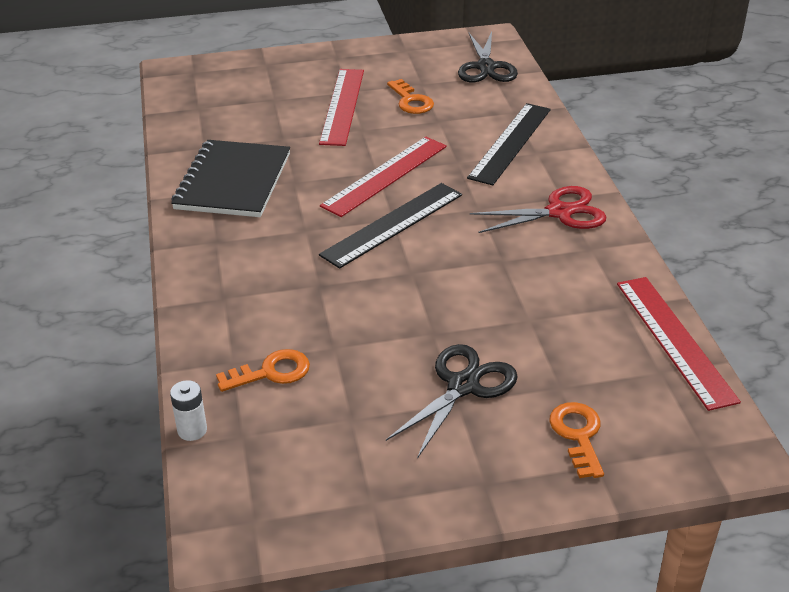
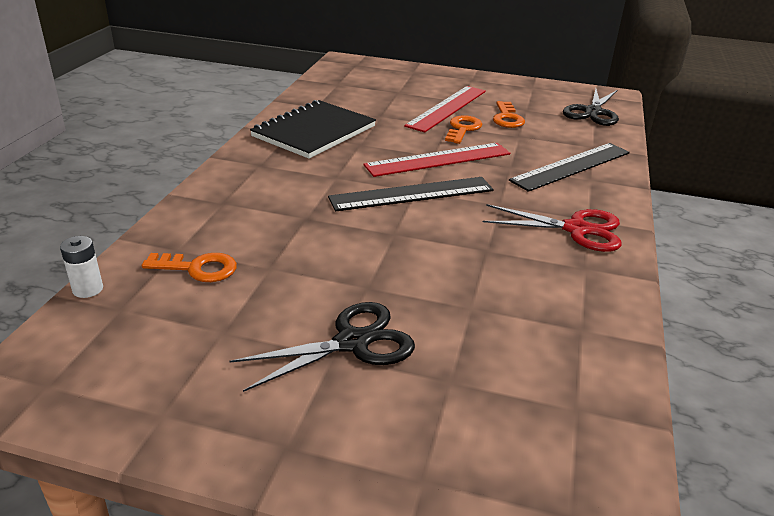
camera: 25 degrees right, 5 degrees down
orange key [549,402,604,478] -> orange key moved to [445,115,483,144]
red ruler [617,277,741,411] -> none

